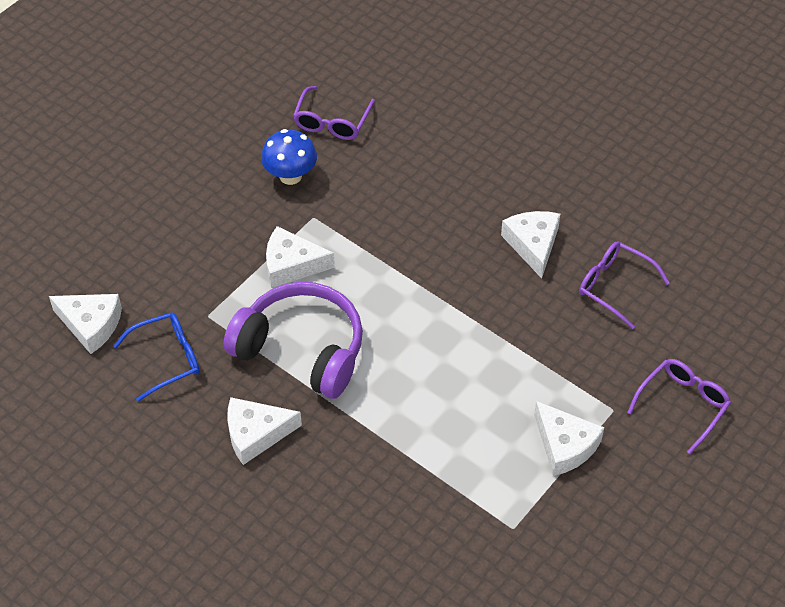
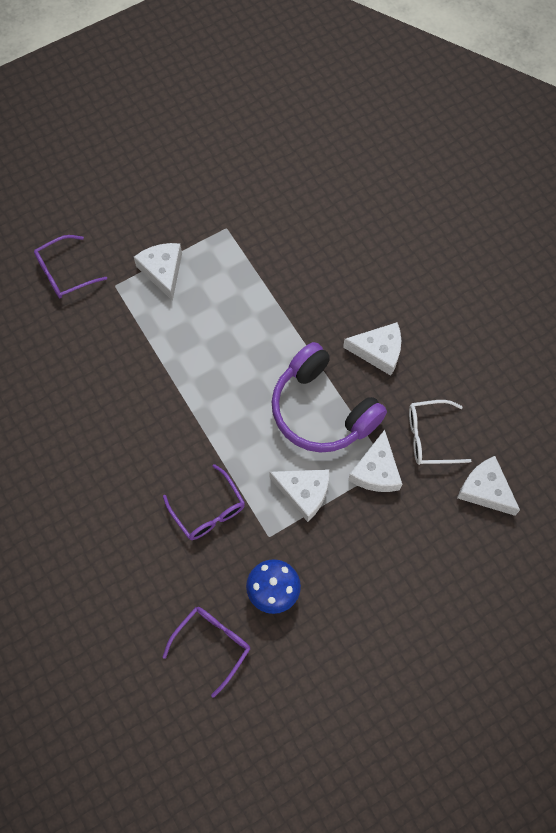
camera: 160 degrees left, 15 degrees up
blue glasses [113,313,200,402] -> white glasses [409,400,471,465]
white cheese [501,211,560,279] -> white cheese moved to [348,430,402,492]
purple glasses [579,241,670,329] -> purple glasses moved to [163,464,245,540]

